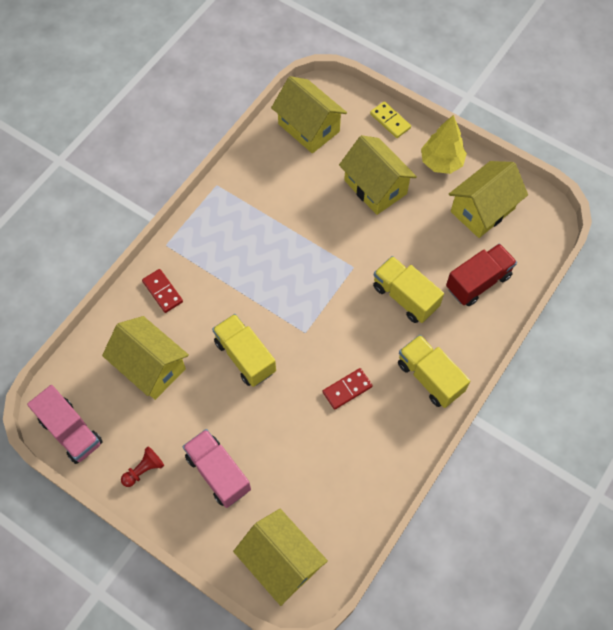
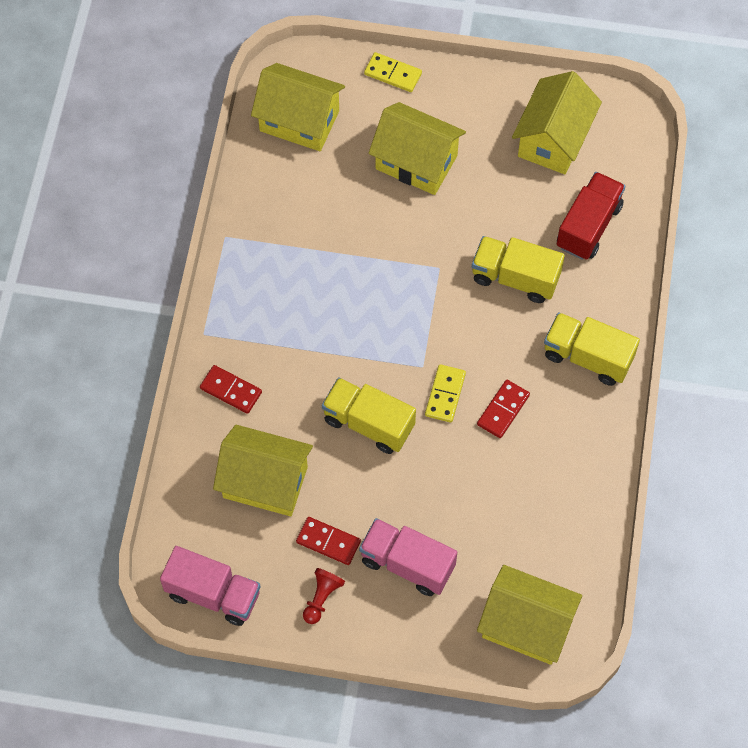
camera: 25 degrees left, 0 degrees up
yellow tree [421,115,467,174] -> none
none -> red domino [296,517,361,565]
none -> yellow domino [425,364,466,423]

